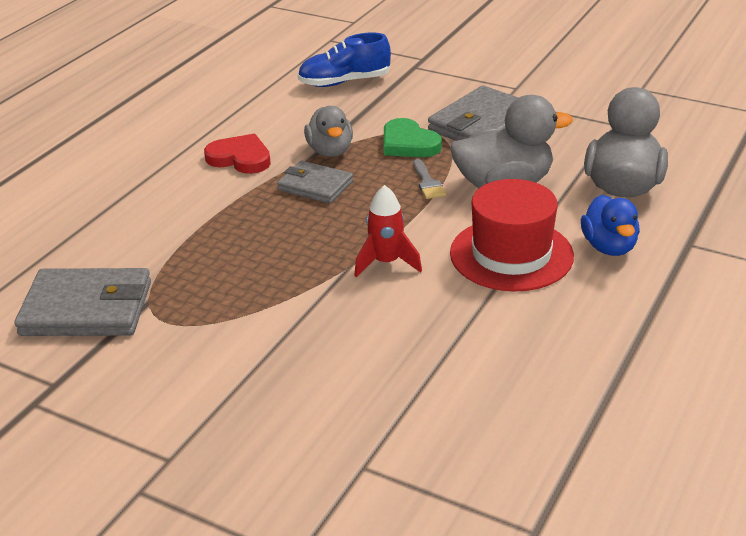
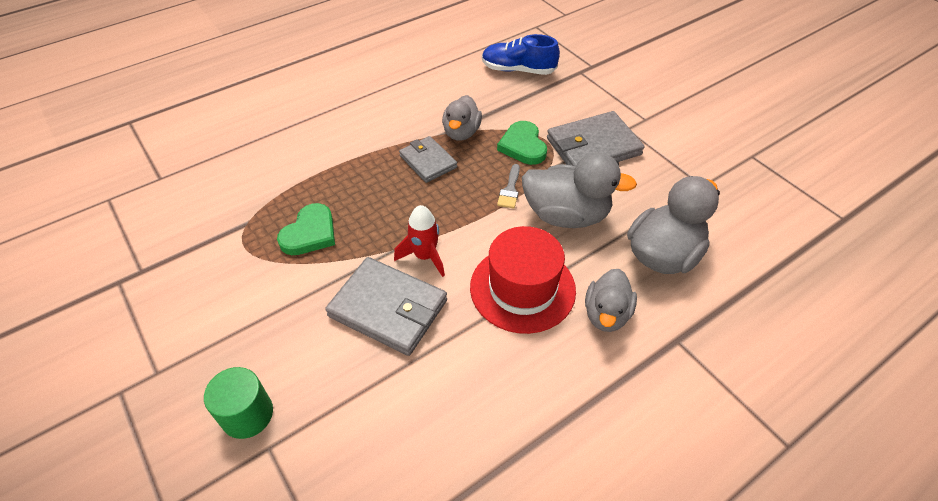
camera: 25 degrees right, 15 degrees up
grey wallet [14,268,151,336] -> grey wallet moved to [325,257,447,356]
red heart [204,134,271,174] -> none
blue duck [581,195,640,256] -> grey duck [585,269,637,332]
none -> green cylinder [204,367,273,439]
none -> green heart [277,203,335,255]

